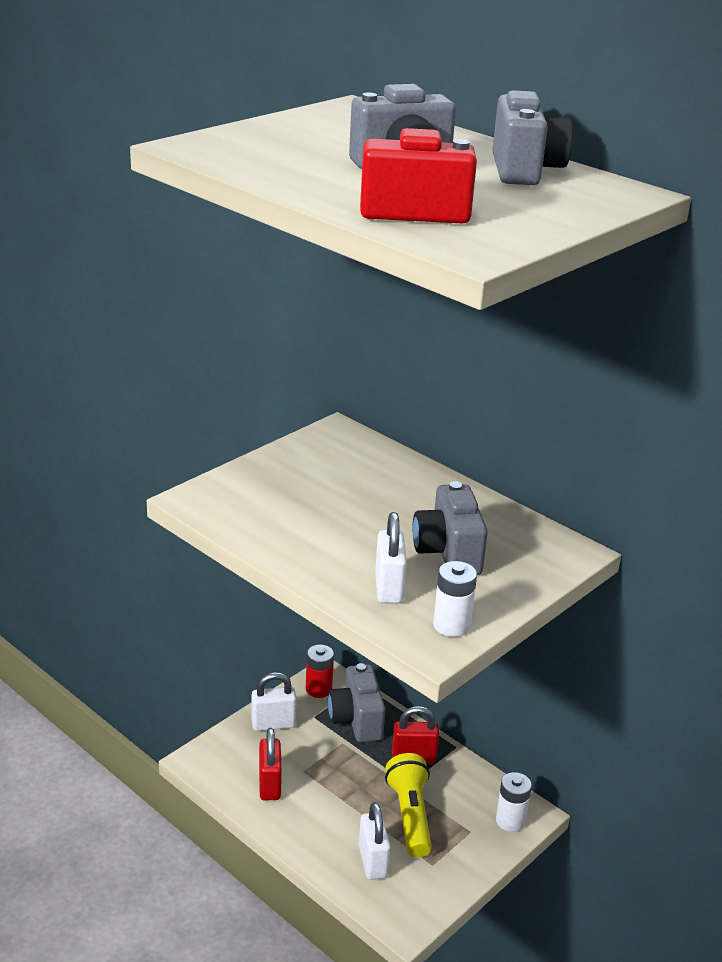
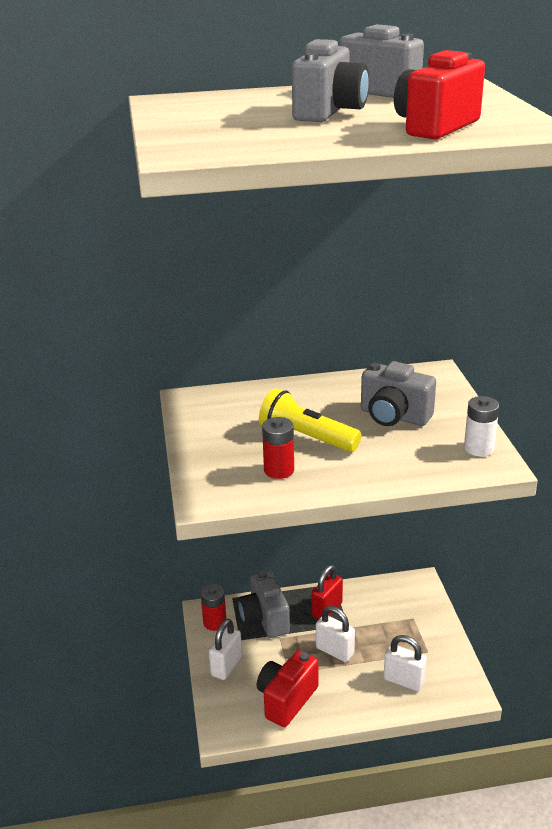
camera: 50 degrees left, 0 degrees up
red padlock [259,728,282,800] -> red camera [257,650,319,727]
grey camera [328,663,386,742] -> grey camera turned 45 degrees clockwise [238,571,290,638]
white padlock [375,512,407,604] -> white padlock moved to [316,606,355,662]
yellow flashlight [385,753,432,858] -> yellow flashlight moved to [259,388,362,452]
white battery [496,772,532,832] -> none
none -> red battery [262,417,294,479]

